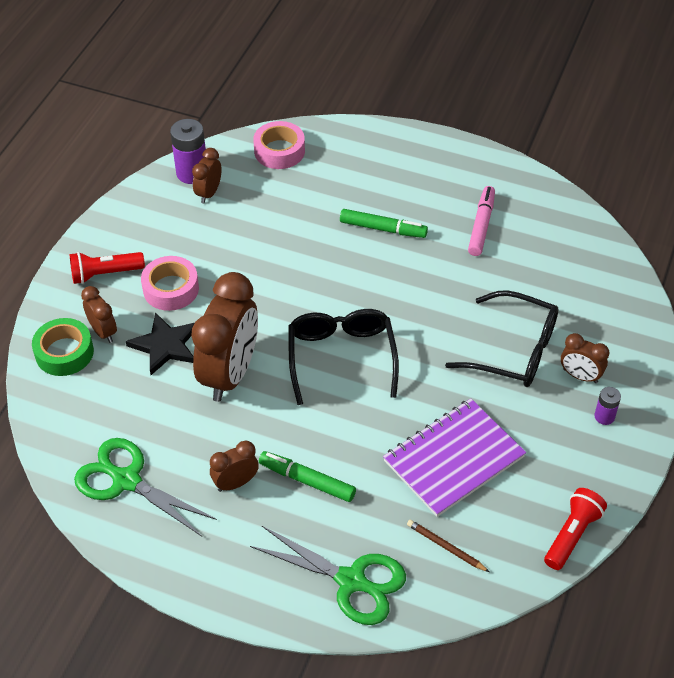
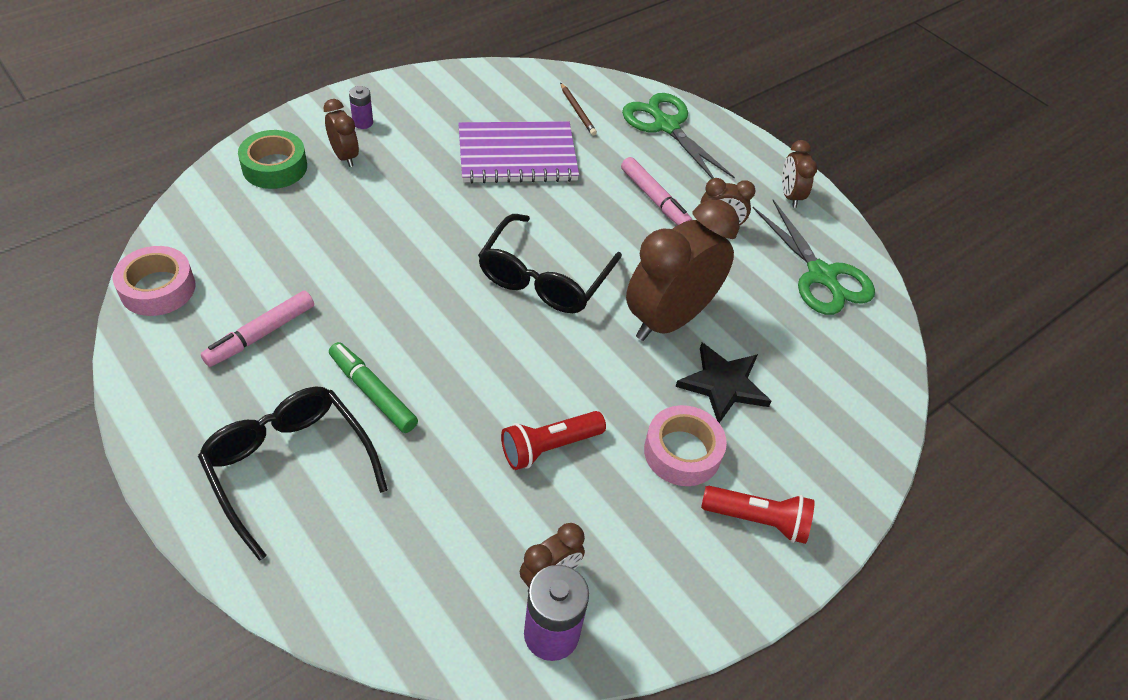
camera: 155 degrees left, 0 degrees up
green tape [32,318,94,376] -> green tape moved to [238,130,307,189]
brown clock [81,286,117,343] -> brown clock moved to [782,140,818,208]
pink tape [253,121,305,169] -> pink tape moved to [113,246,196,316]
green marker [259,451,356,502] -> pink marker [621,157,692,225]
black glasses [445,290,559,387] -> black glasses moved to [198,387,388,561]
red flashlight [544,488,607,570] -> red flashlight moved to [501,411,606,470]

